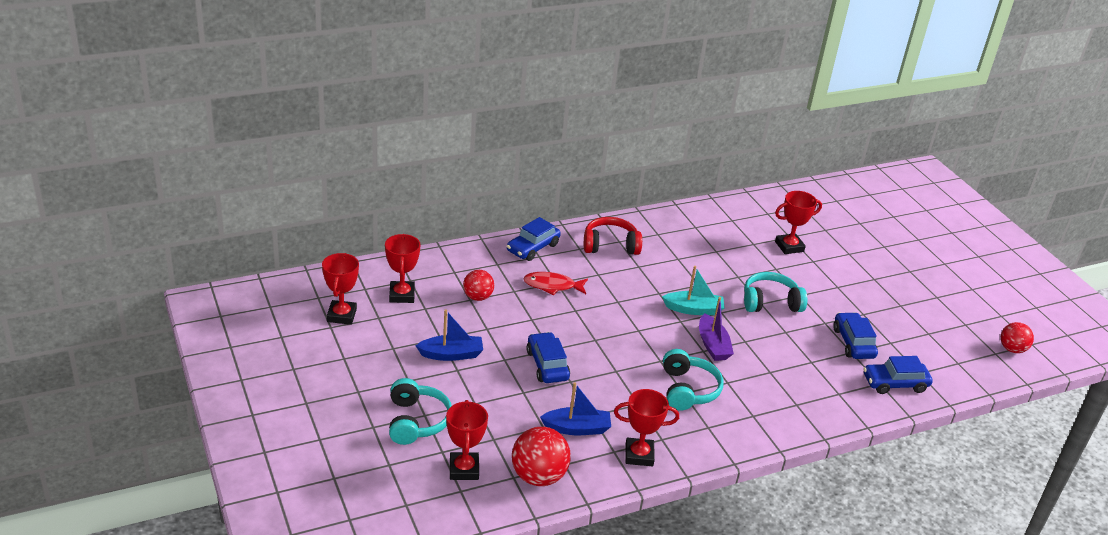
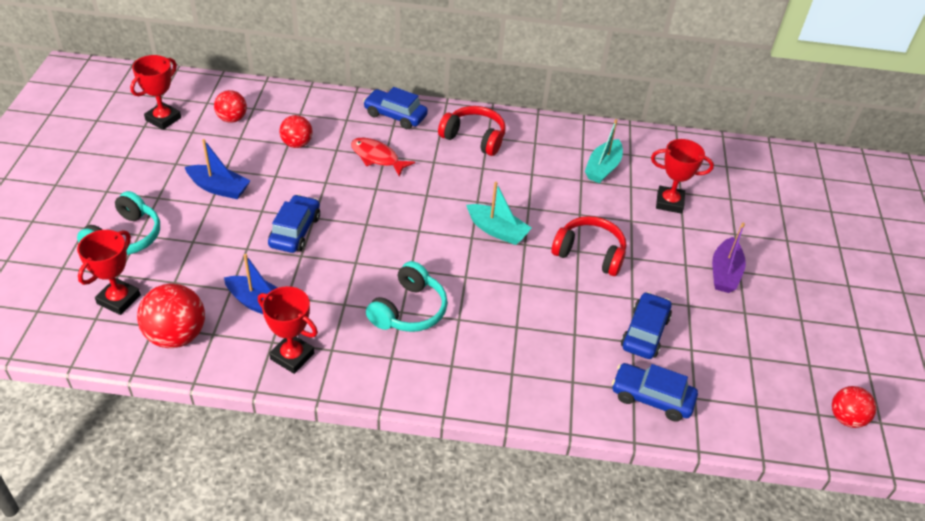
camera: 30 degrees right, 10 degrees up
red trophy [385,234,420,303] -> red ball [214,90,247,123]
blue car [507,217,561,261] -> blue car turned 45 degrees clockwise [363,87,428,129]
purple boat [699,297,734,361] -> purple boat moved to [712,223,746,293]
turquoise headphones [744,272,807,312] -> red headphones [551,216,626,276]
none -> turquoise boat [585,119,623,183]

